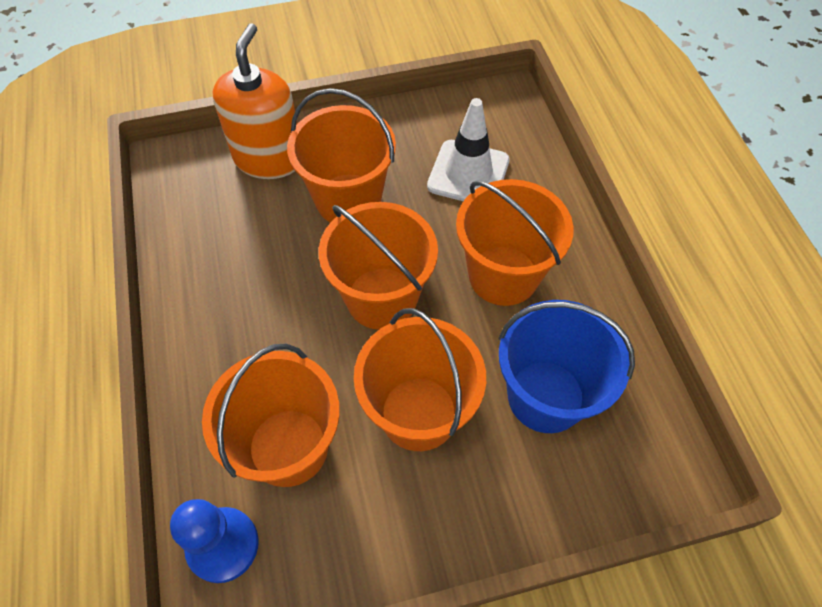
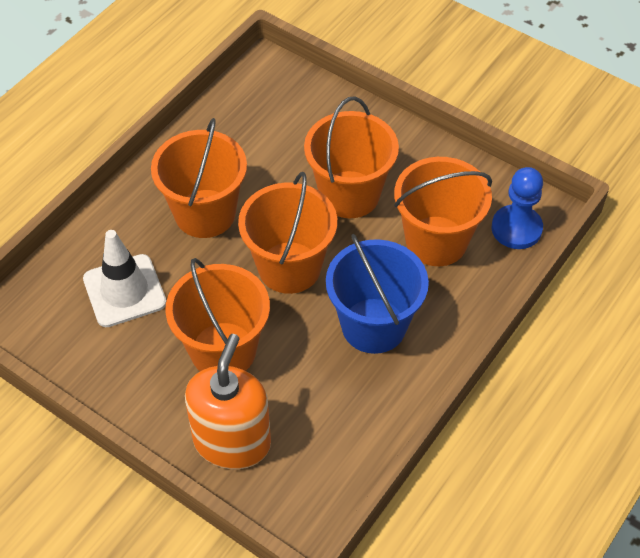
camera: 130 degrees left, 5 degrees down
orange soap dispenser [212,23,298,179] -> orange soap dispenser turned 135 degrees clockwise [185,334,271,469]
blue bucket [498,300,635,433] -> blue bucket moved to [326,234,429,354]

